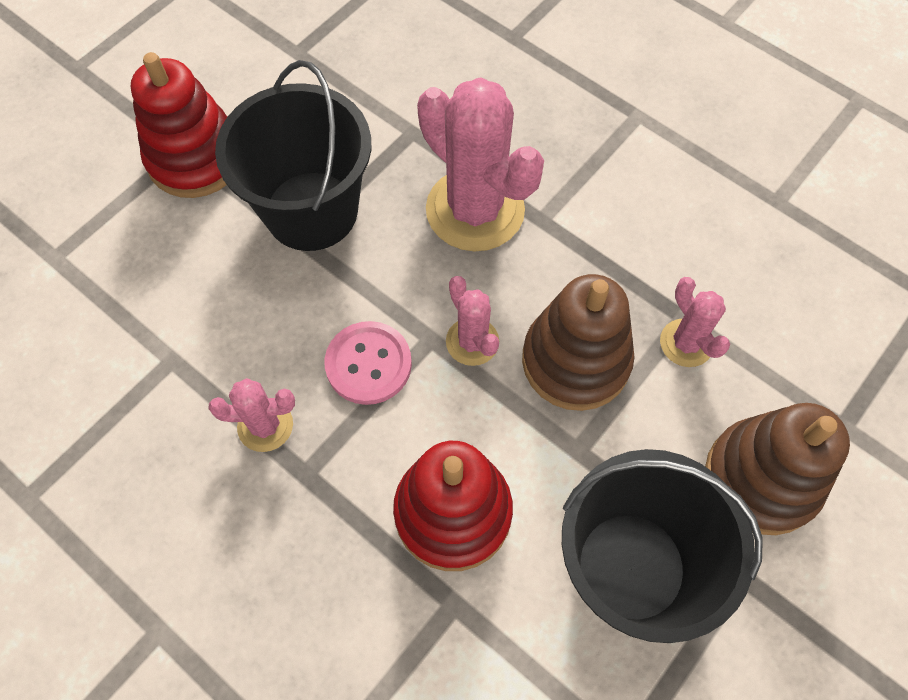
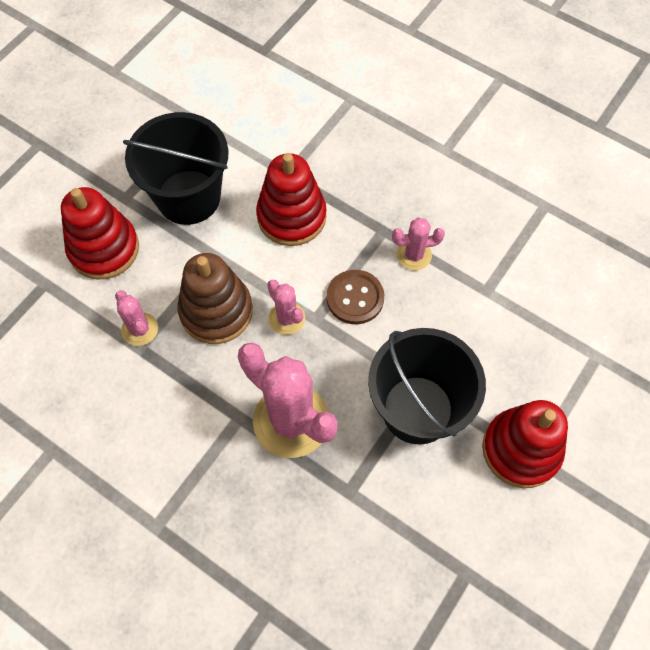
camera: 175 degrees right, 0 degrees up
pink button [325,321,412,405] -> brown button [327,270,384,324]
brown stacking toy [705,403,850,535] -> red stacking toy [61,187,139,279]

